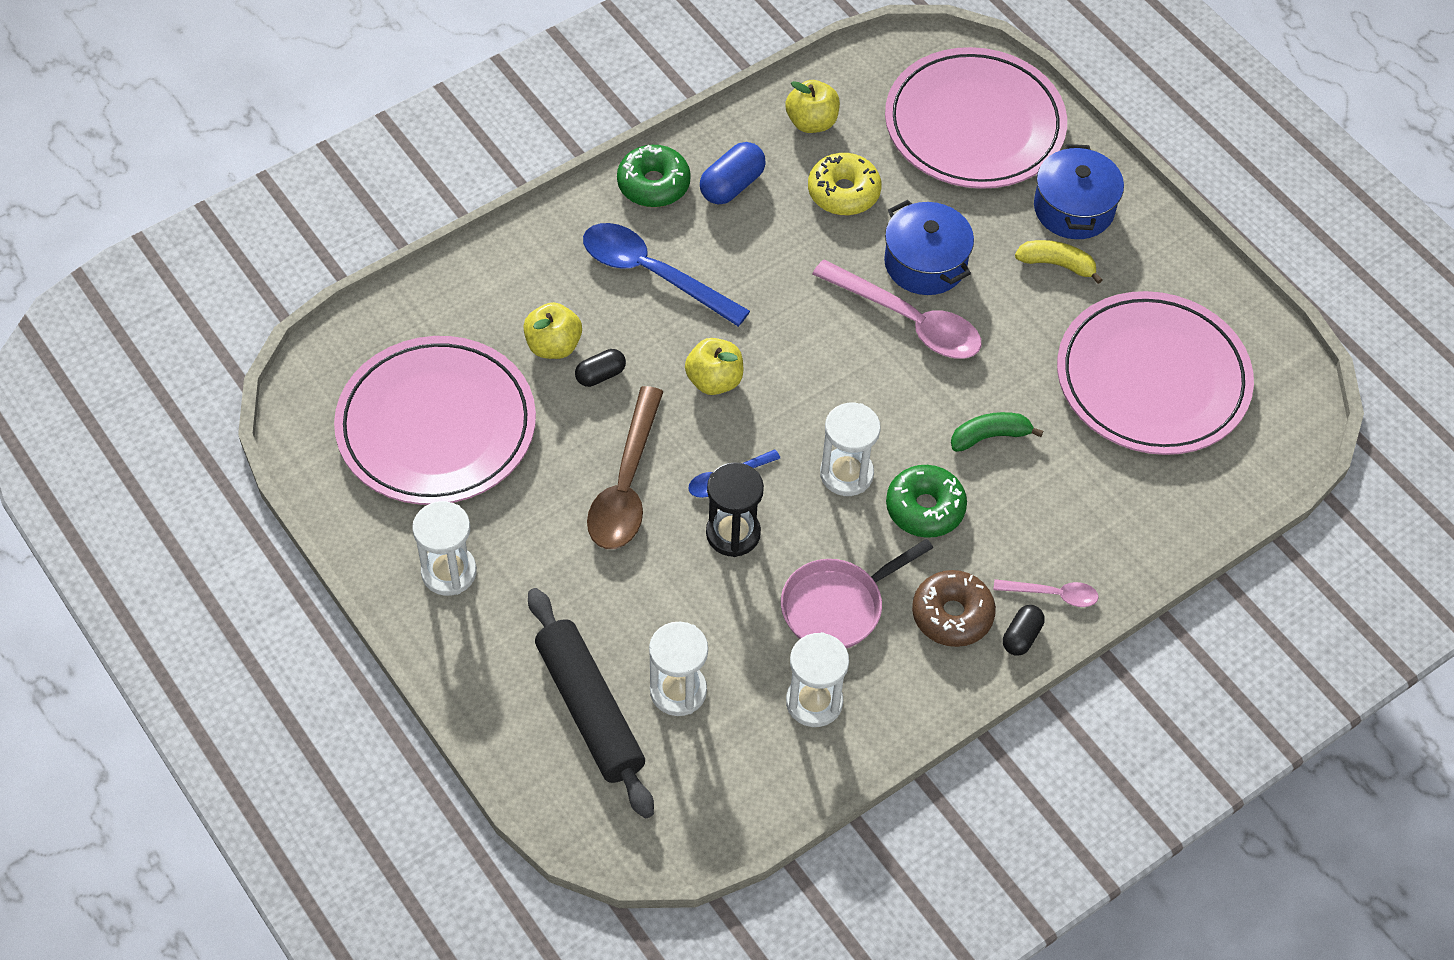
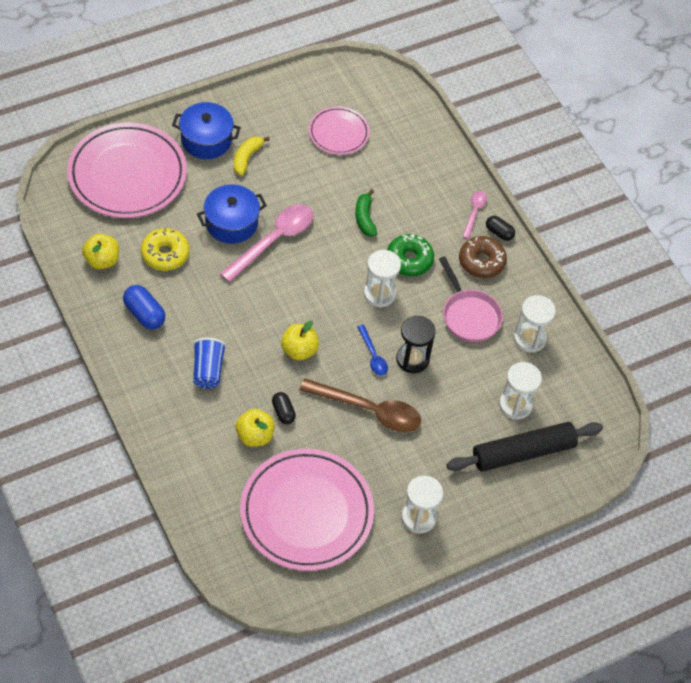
camera: 85 degrees left, 0 degrees up
blue spoon [583,223,750,327] -> blue cup [193,338,226,389]
green donut [617,145,691,207] -> none
pink plate [1057,291,1254,455] -> pink plate [309,106,370,155], size x0.53

